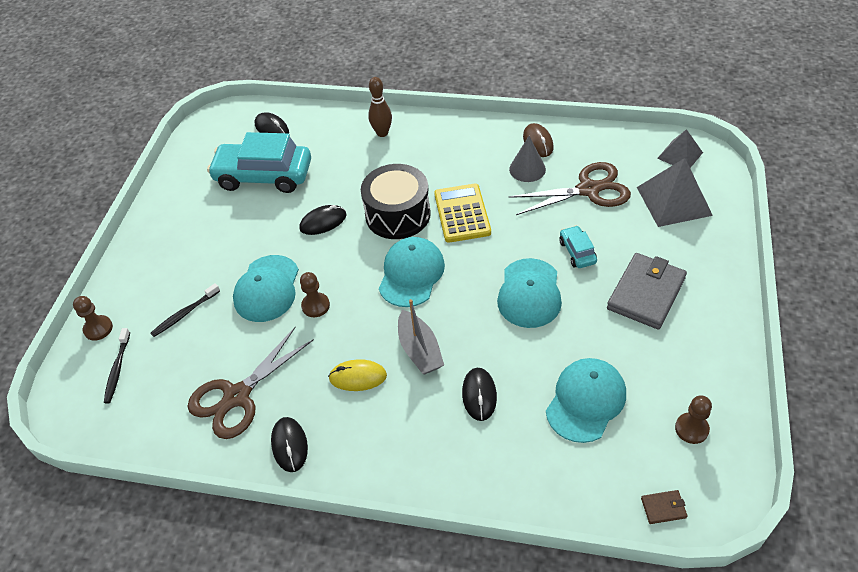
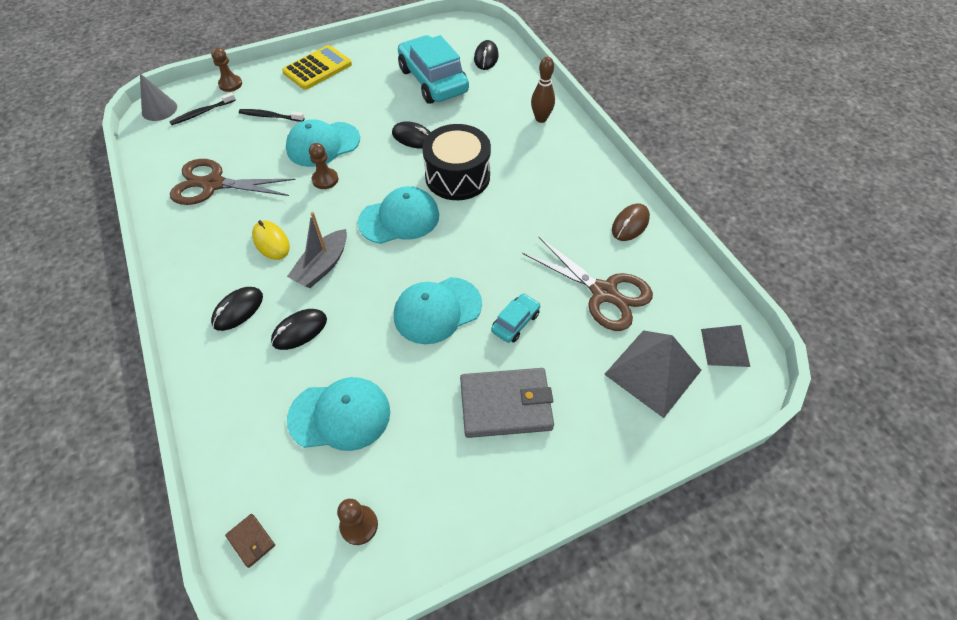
camera: 50 degrees right, 5 degrees up
black mouse [271,417,308,472] -> black mouse moved to [211,287,263,331]
yellow calculator [434,184,491,243] -> yellow calculator moved to [282,45,352,90]
grey cone [509,136,546,182] -> grey cone moved to [140,73,177,121]

